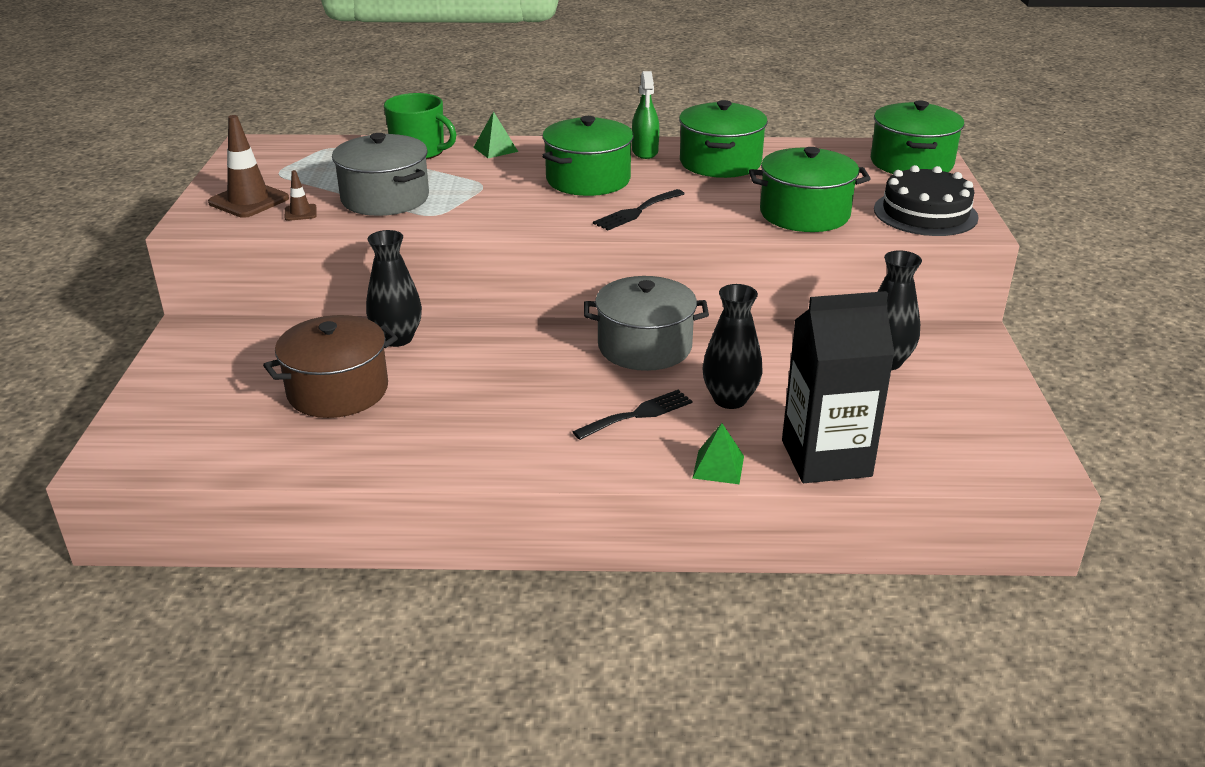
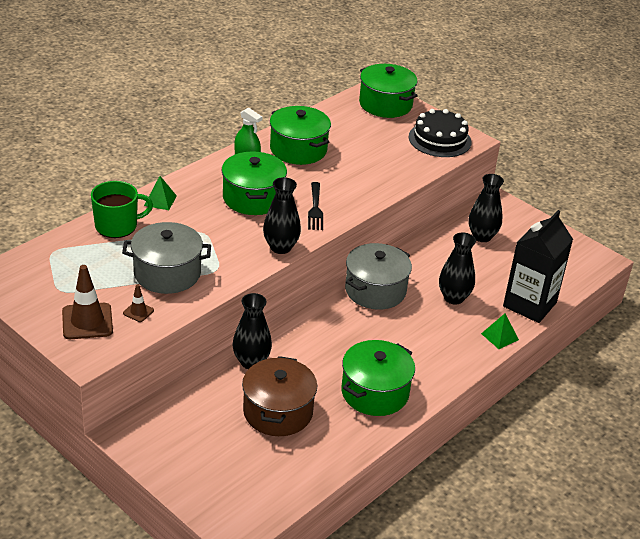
camera: 50 degrees left, 5 degrees up
black fork [573,390,692,440] -> none
green pot [749,147,871,232] -> green pot moved to [342,340,415,416]
none -> black vase [263,177,301,254]

